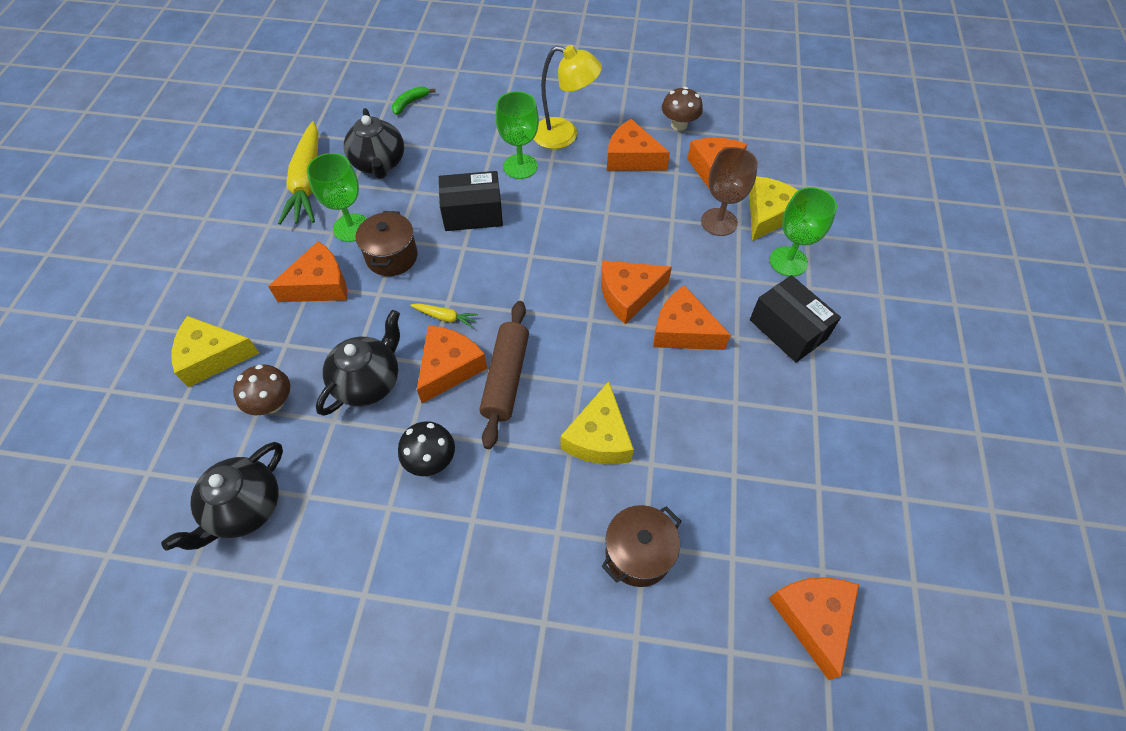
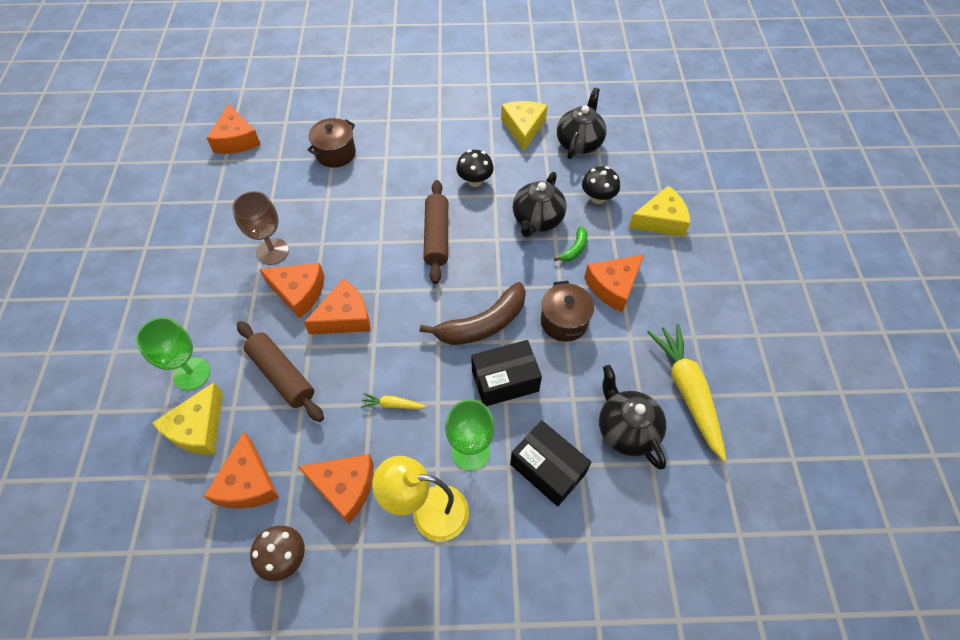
camera: 170 degrees right, 0 degrees up
brown mushroom [233,365,290,415] -> black mushroom [582,166,620,204]
green goblet [307,153,367,242] -> none
green banana [392,86,435,115] -> green banana moved to [554,226,587,261]
yellow carrot [410,303,478,328] -> yellow carrot moved to [361,393,427,409]
orange cheese [417,325,487,403] -> none
yellow cheese [561,381,634,464] -> yellow cheese moved to [501,101,548,151]
brown goblet [701,147,758,236] -> brown goblet moved to [232,191,289,265]
black box [750,275,841,362] -> black box moved to [510,420,592,506]
none -> brown rolling pin [237,321,324,422]
none -> brown banana [420,282,526,345]

